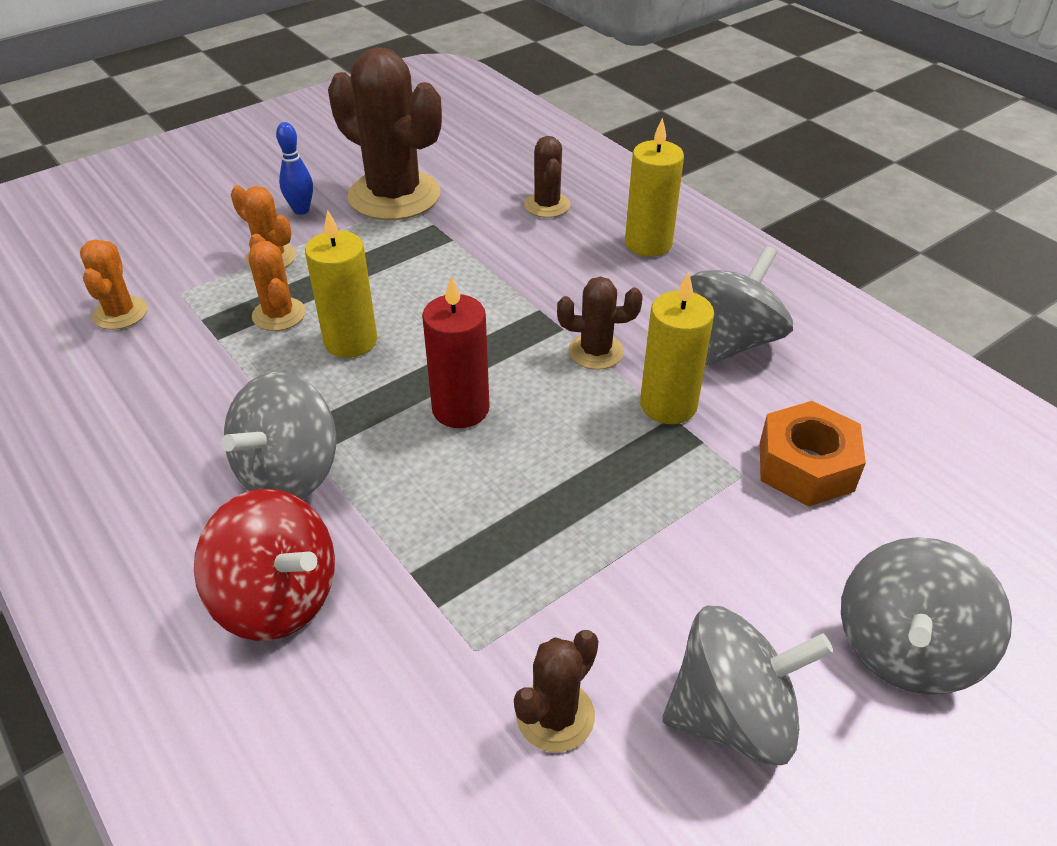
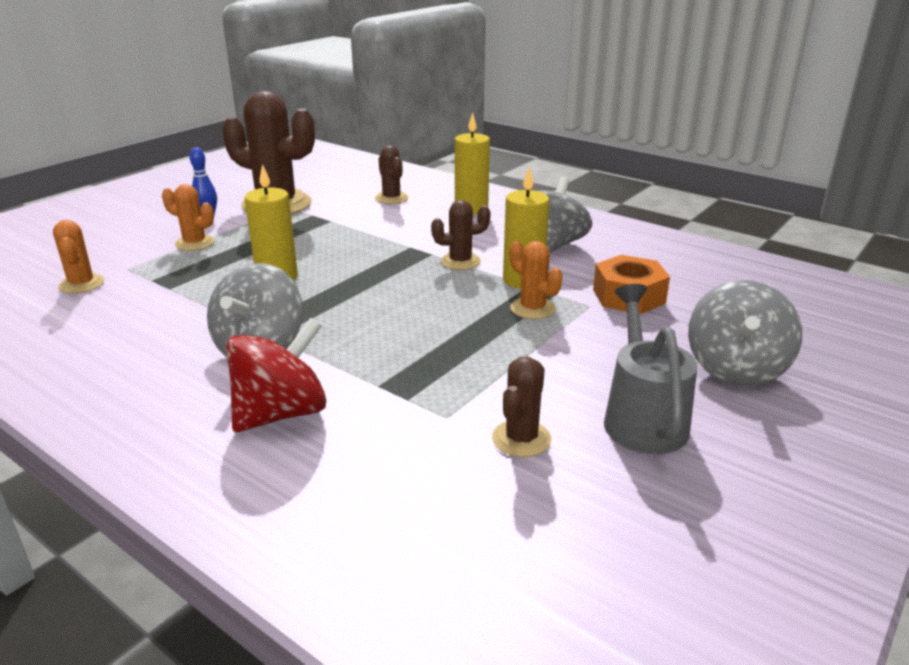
camera: 15 degrees left, 15 degrees down
red spinning top [194,489,335,641] -> red spinning top turned 60 degrees counterclockwise [226,318,327,432]
orange cactus [249,234,306,331] -> orange cactus moved to [510,241,563,319]
red candle [422,276,490,428] -> none
grey spinning top [662,605,834,765] -> grey watering can [604,284,697,454]

